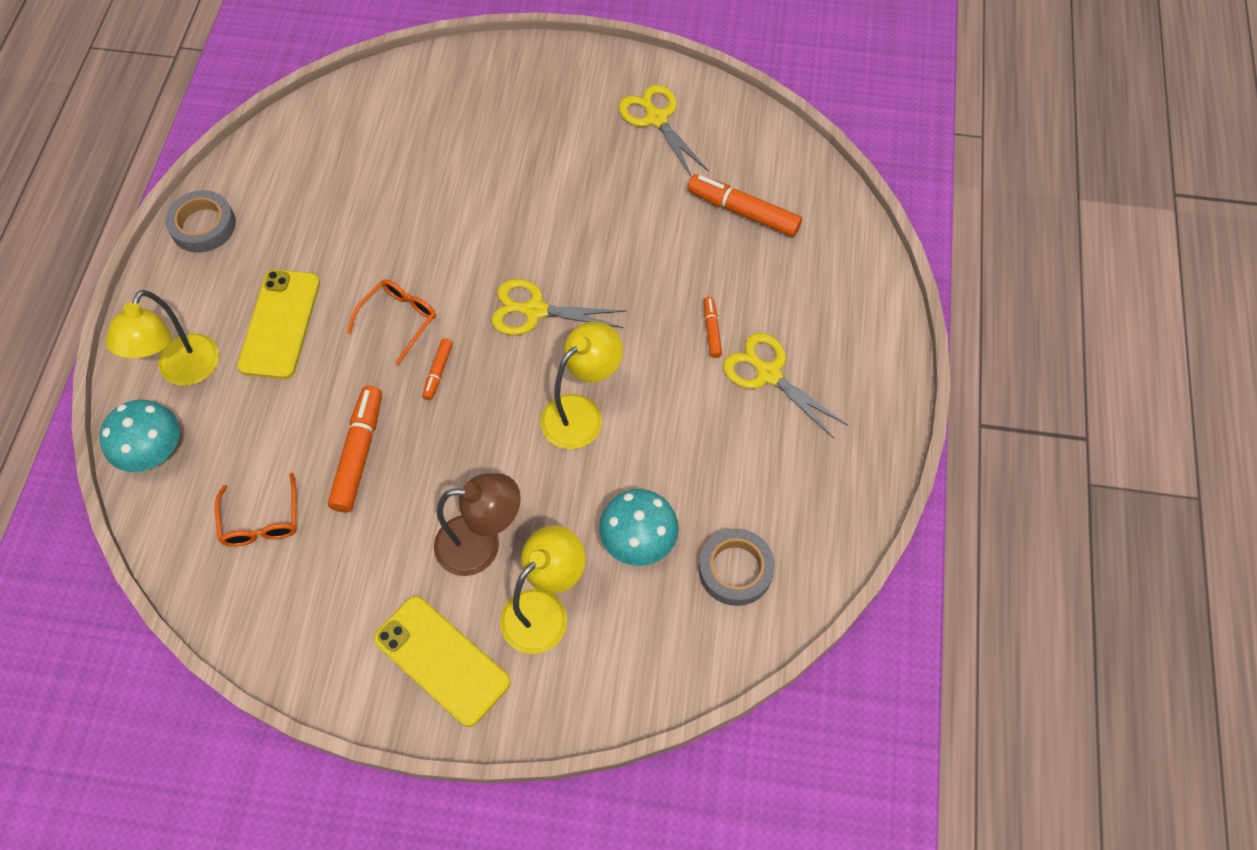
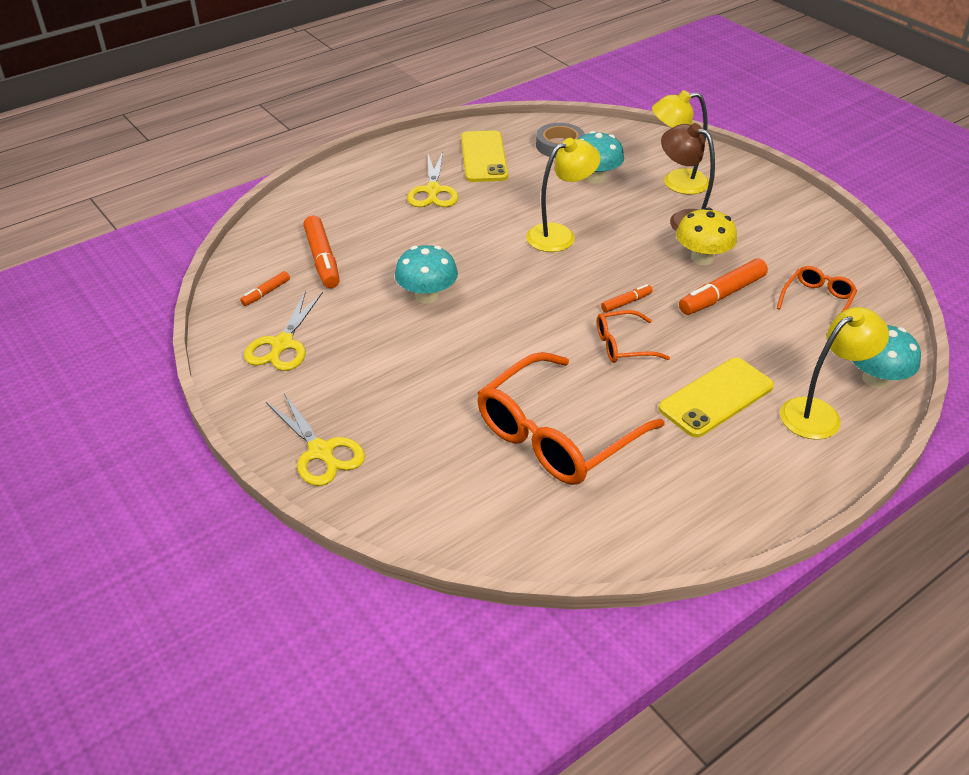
camera: 135 degrees left, 20 degrees down
grey tape [165,190,236,253] -> none
yellow phone [373,596,511,727] -> yellow phone moved to [461,130,508,182]
yellow scissors [491,279,626,335] -> yellow scissors moved to [266,393,365,486]
yellow lamp [540,321,623,449] -> yellow lamp turned 150 degrees clockwise [526,138,601,252]
orange marker [704,297,722,358] -> orange marker moved to [240,271,290,306]
none -> turquoise mushroom [395,245,458,304]
none -> orange glasses [477,352,665,485]
none -> yellow mushroom [676,208,737,265]

